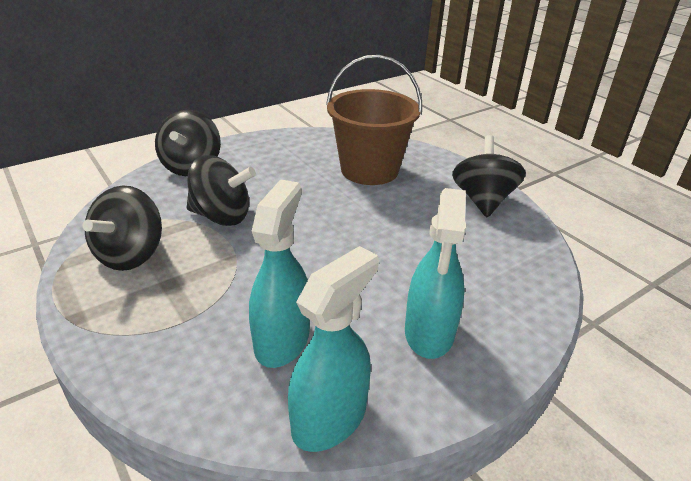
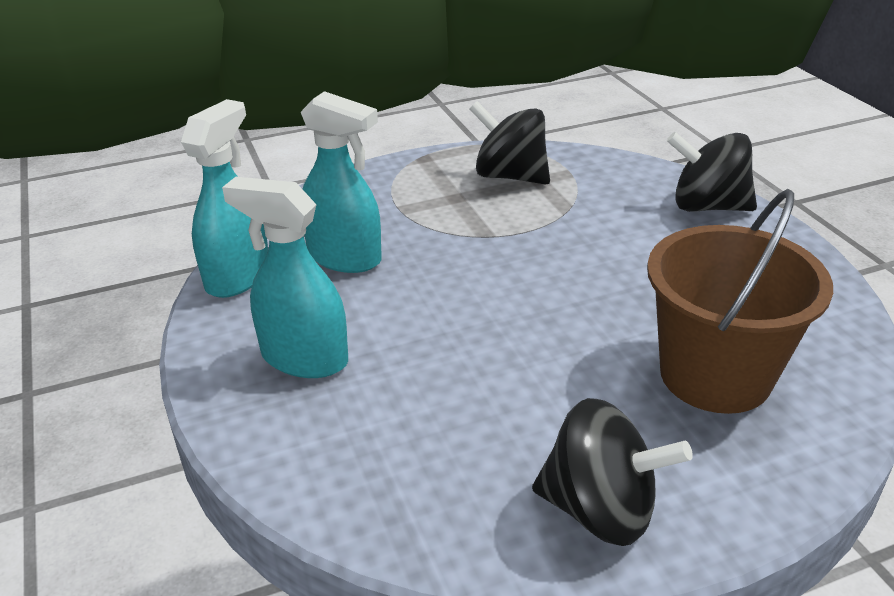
camera: 105 degrees right, 0 degrees up
black spinning top [187,155,256,226] -> none
turquoise spray bottle [288,246,379,452] -> turquoise spray bottle turned 120 degrees counterclockwise [181,99,268,298]

